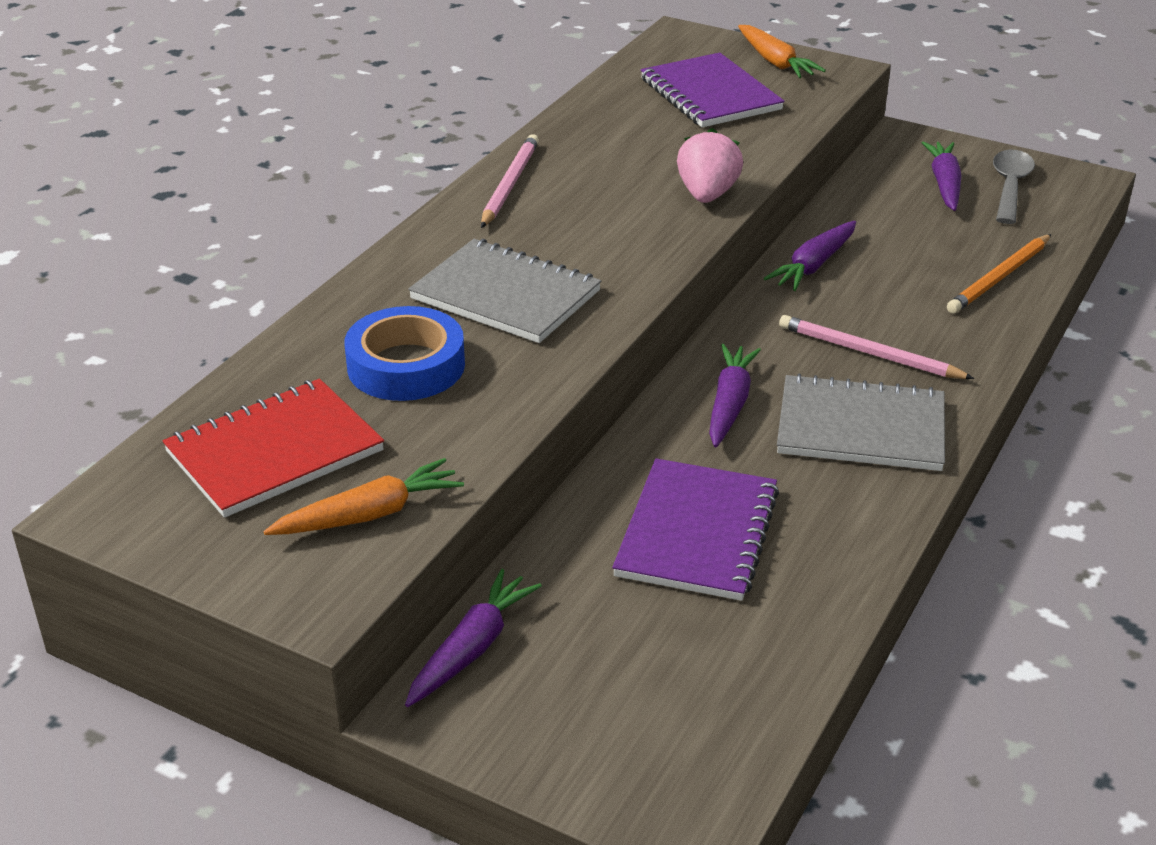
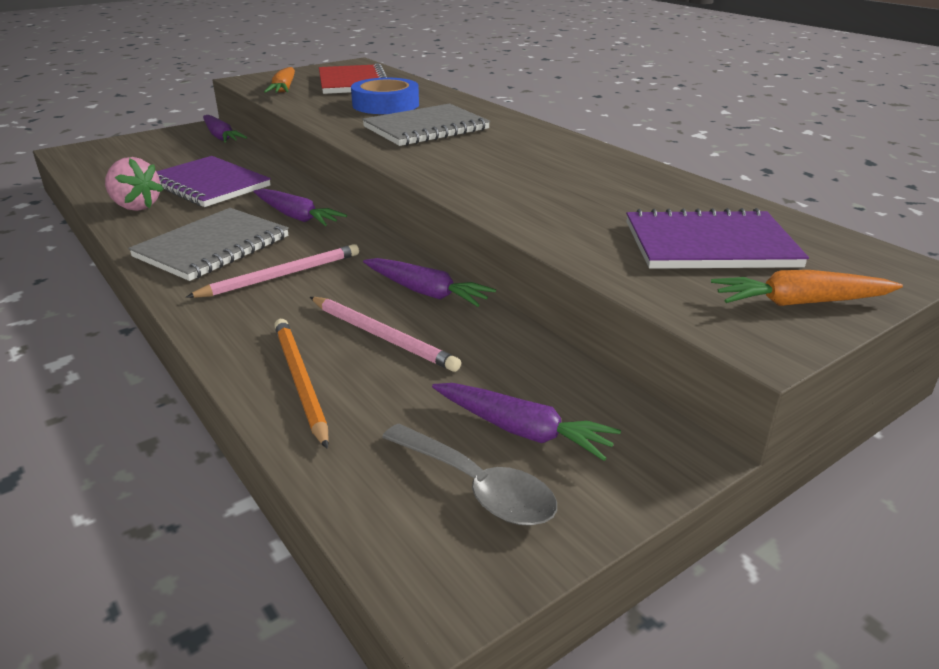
camera: 115 degrees right, 5 degrees down
pink pencil [481,134,539,228] -> pink pencil moved to [310,297,461,372]
pink strawberry [677,128,743,203] -> pink strawberry moved to [105,157,164,211]
purple carrot [764,221,856,291] -> purple carrot turned 150 degrees clockwise [363,258,496,307]

